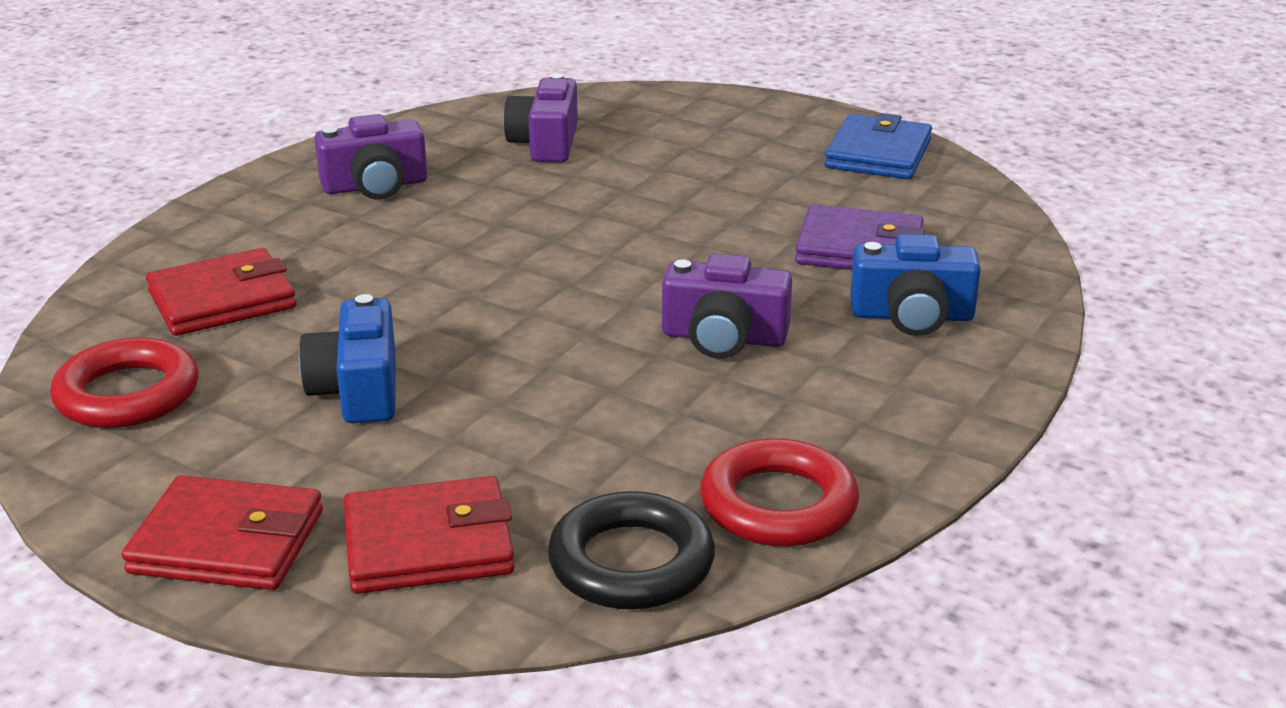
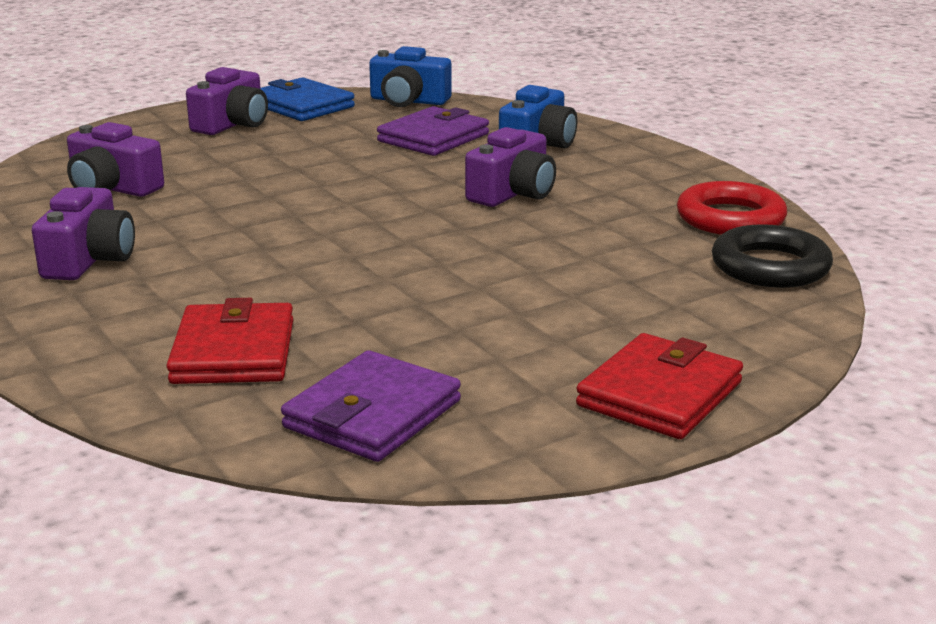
camera: 65 degrees left, 5 degrees down
red ring [50,337,199,428] -> purple wallet [281,350,461,462]
blue camera [299,294,395,424] -> blue camera moved to [369,46,452,107]
red wallet [344,476,515,594] -> none
none -> purple camera [186,67,268,135]

